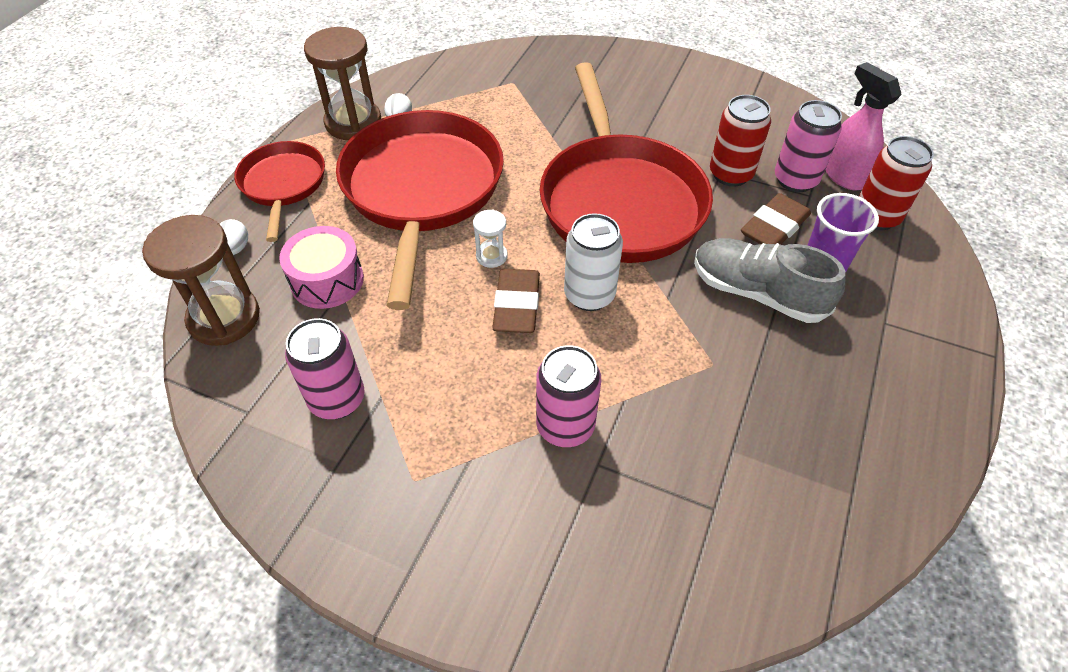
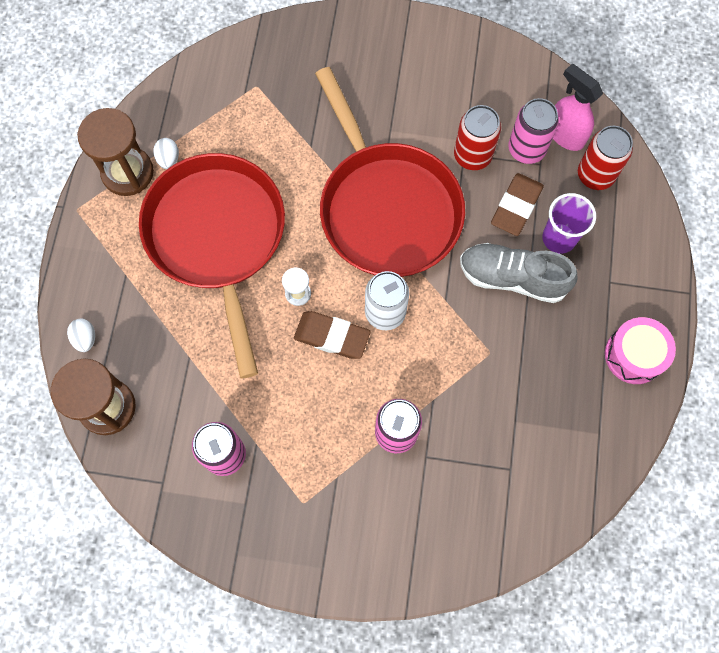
camera: 15 degrees left, 20 degrees up
red pan [234,141,325,242] -> none
pink drum [279,226,364,309] -> pink drum moved to [605,317,676,384]
brown eraser [492,269,540,333] -> brown eraser turned 60 degrees counterclockwise [294,311,371,359]

